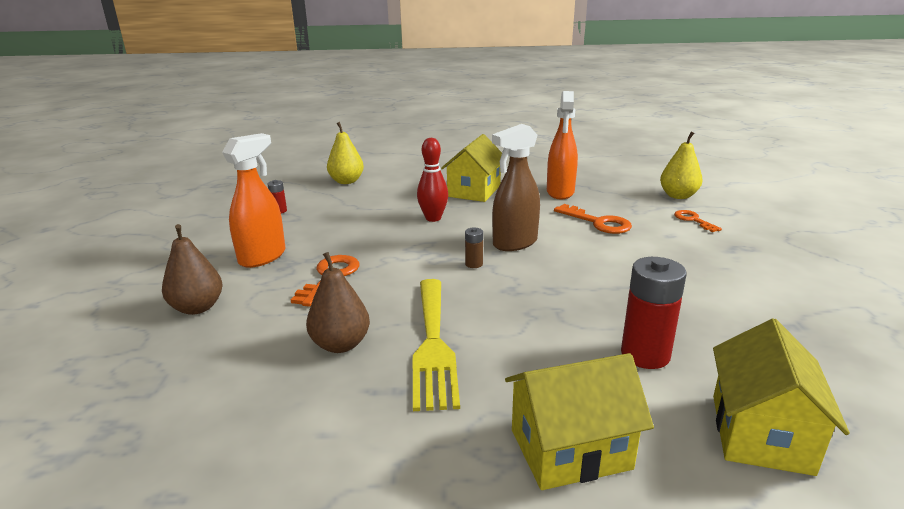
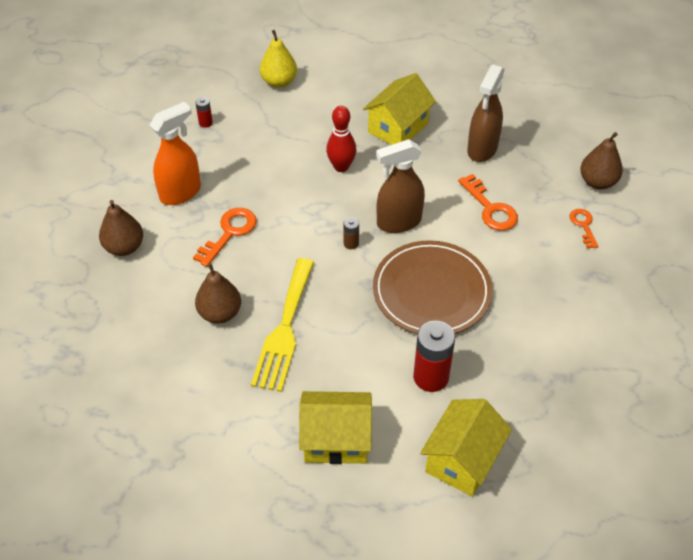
camera: 15 degrees right, 25 degrees up
orange spray bottle [547,91,578,199] -> brown spray bottle [467,65,505,162]
yellow pear [660,132,703,199] -> brown pear [580,132,623,189]
none -> brown plate [373,240,492,334]

